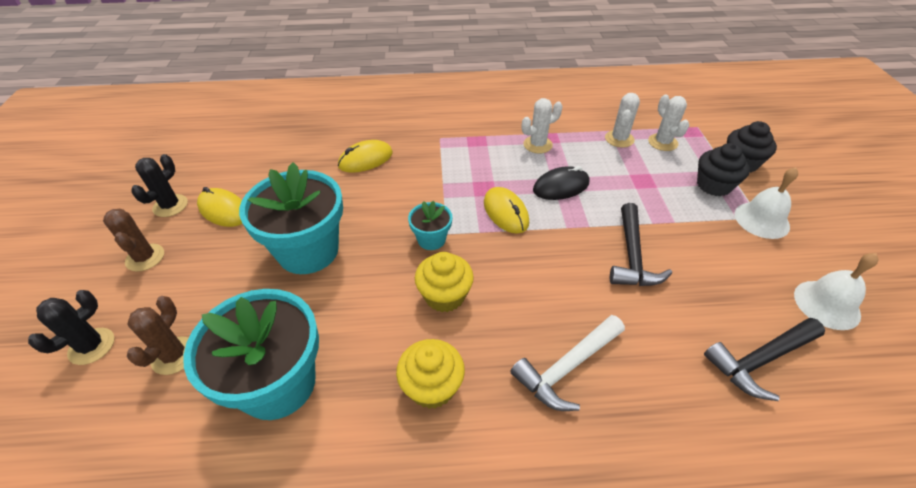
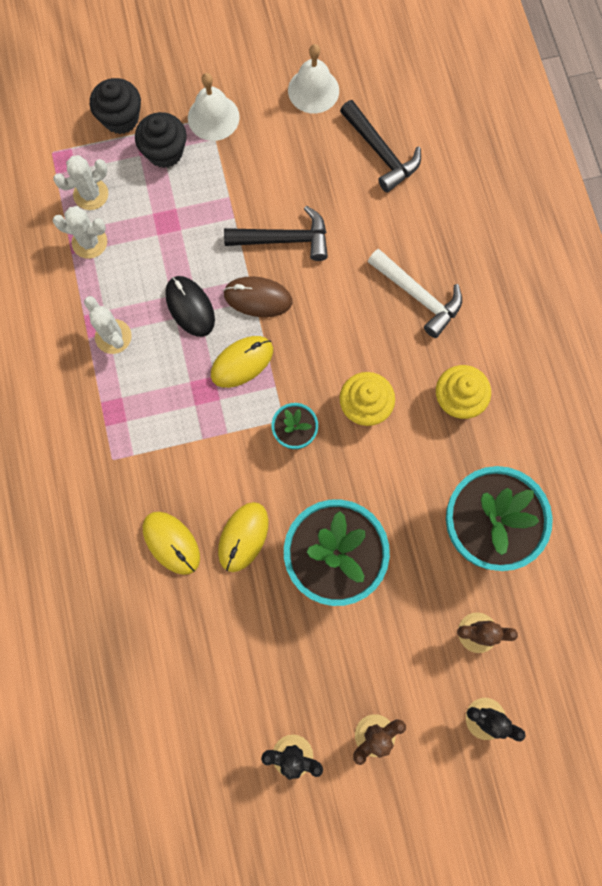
camera: 100 degrees left, 30 degrees up
yellow mouse [197,187,243,227] -> yellow mouse moved to [218,502,268,572]
none -> brown mouse [223,276,292,317]

